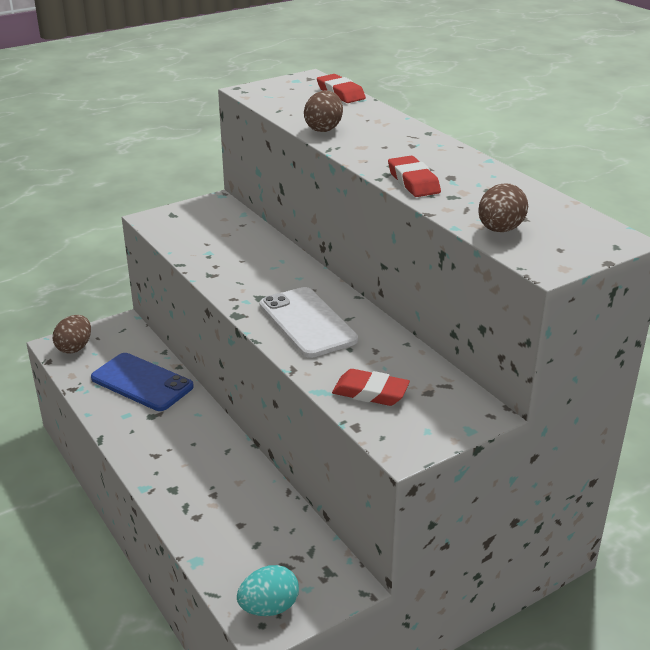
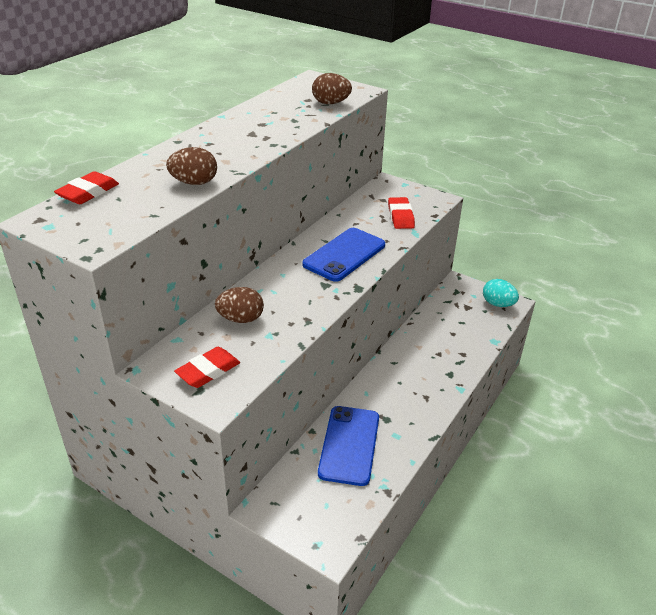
camera: 115 degrees left, 5 degrees up
brown egg [53,315,91,354] -> brown egg moved to [215,287,264,323]
white phone [260,287,358,358] -> blue phone [302,228,385,282]
red eraser [388,156,441,197] -> red eraser moved to [174,347,240,388]

